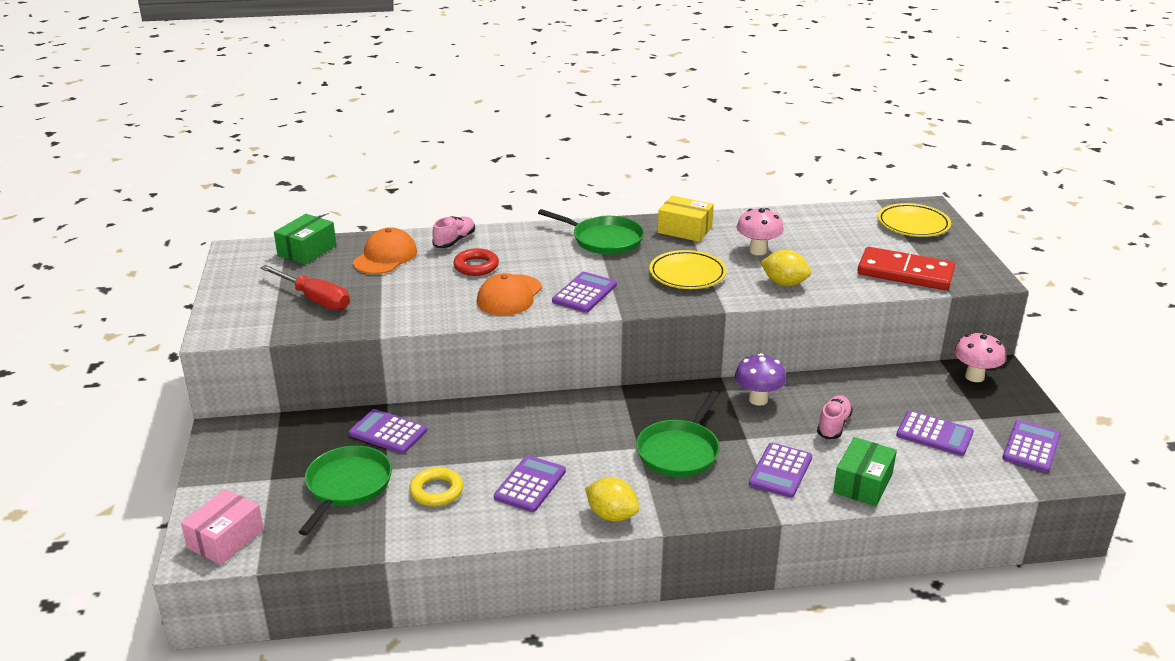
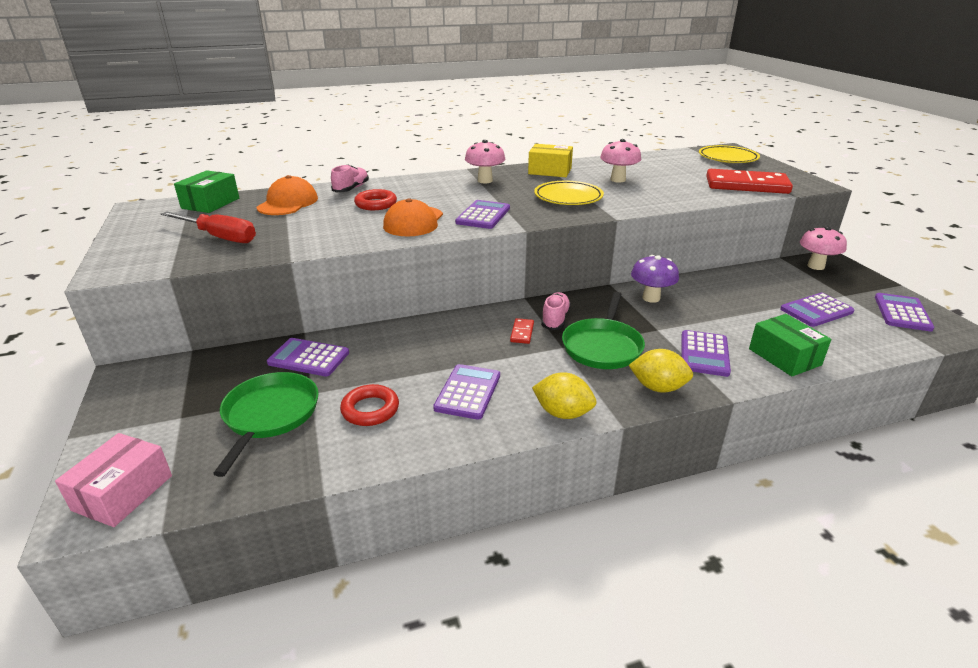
camera: 10 degrees left, 0 degrees up
yellow ring [409,467,463,507] -> red ring [340,384,399,426]
green pan [538,209,644,255] -> pink mushroom [465,140,505,183]
yellow lemon [760,250,811,286] -> yellow lemon moved to [629,349,693,393]
pink shoe [817,395,853,439] -> pink shoe moved to [541,292,571,330]
green box [833,437,897,506] -> green box turned 45 degrees counterclockwise [749,314,831,377]
purple calculator [896,411,974,456] -> purple calculator turned 135 degrees clockwise [781,293,855,327]
none -> red domino [510,318,534,344]

